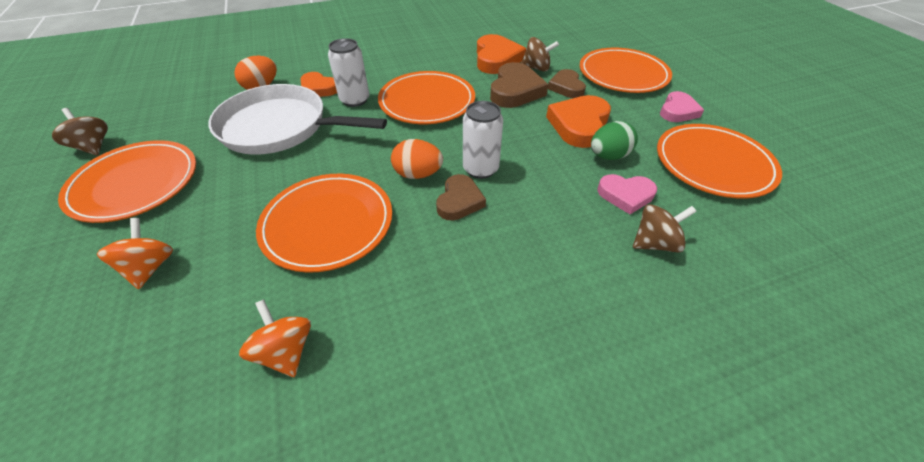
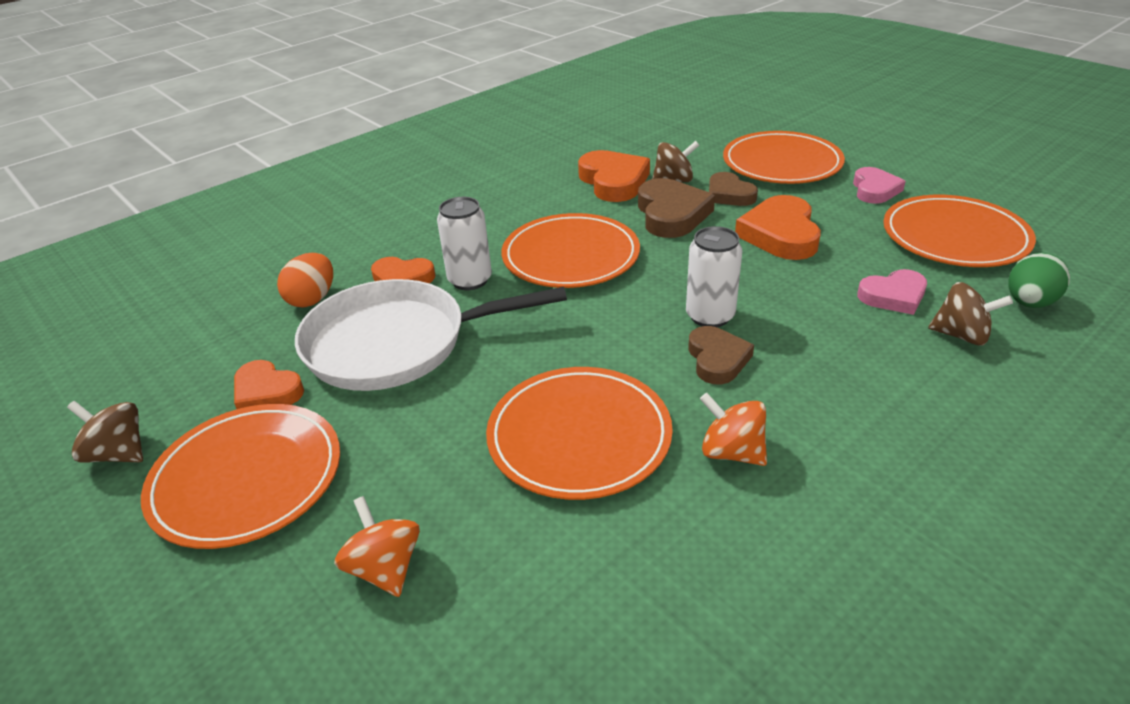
camera: 20 degrees left, 10 degrees down
orange spinning top [239,299,311,377] -> orange spinning top moved to [700,393,767,466]
orange egg [391,139,443,179] -> none
green egg [591,121,638,160] -> green egg moved to [1008,253,1070,308]
brown spinning top [633,204,697,253] -> brown spinning top turned 60 degrees clockwise [928,282,1013,346]
none -> orange heart [234,360,304,409]

